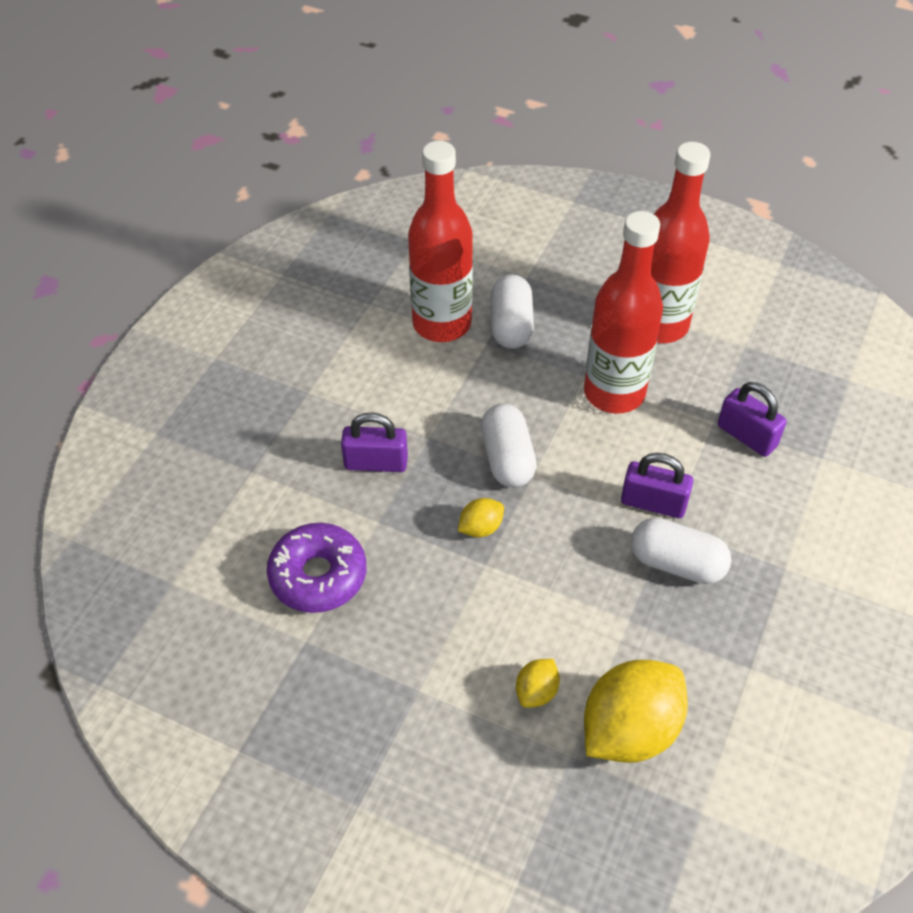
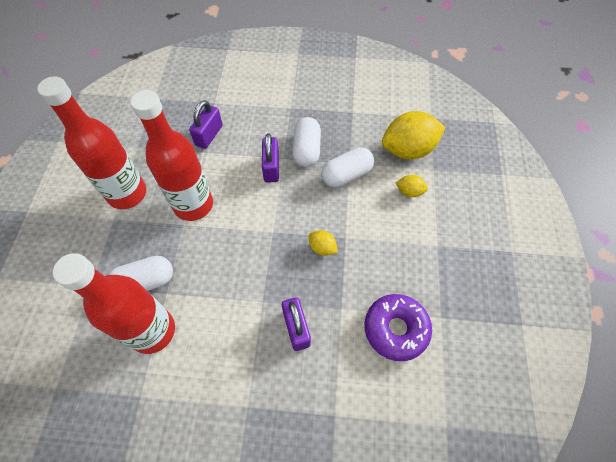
camera: 110 degrees left, 10 degrees up
white capsule [481,404,537,488] -> white capsule moved to [321,147,374,188]
yellow lemon [584,660,688,763] -> yellow lemon turned 45 degrees counterclockwise [382,111,445,160]

